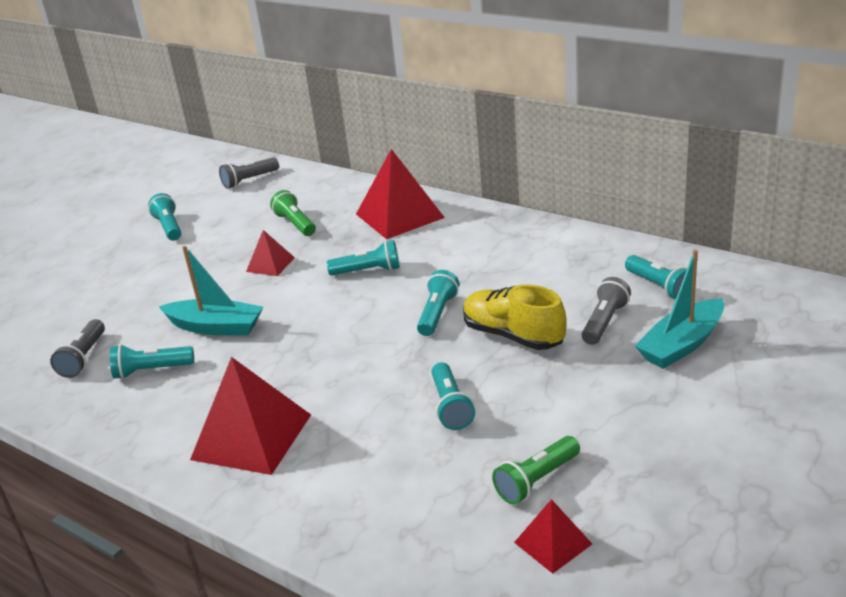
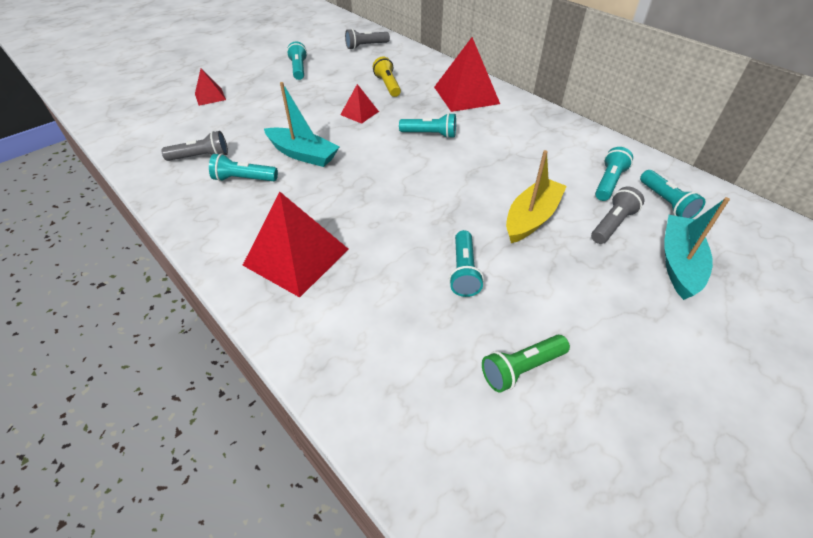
camera: 10 degrees right, 15 degrees up
grey flashlight [50,319,105,378] -> grey flashlight turned 120 degrees counterclockwise [161,131,228,161]
green flashlight [270,190,316,236] -> yellow flashlight [373,57,401,97]
turquoise flashlight [417,270,459,336] -> turquoise flashlight moved to [595,147,633,201]
yellow shoe [463,285,567,350] -> yellow boat [506,150,567,243]
red pyramid [514,499,592,574] -> red pyramid moved to [195,69,226,106]
turquoise boat [635,250,724,369] -> turquoise boat turned 135 degrees clockwise [664,197,730,300]

